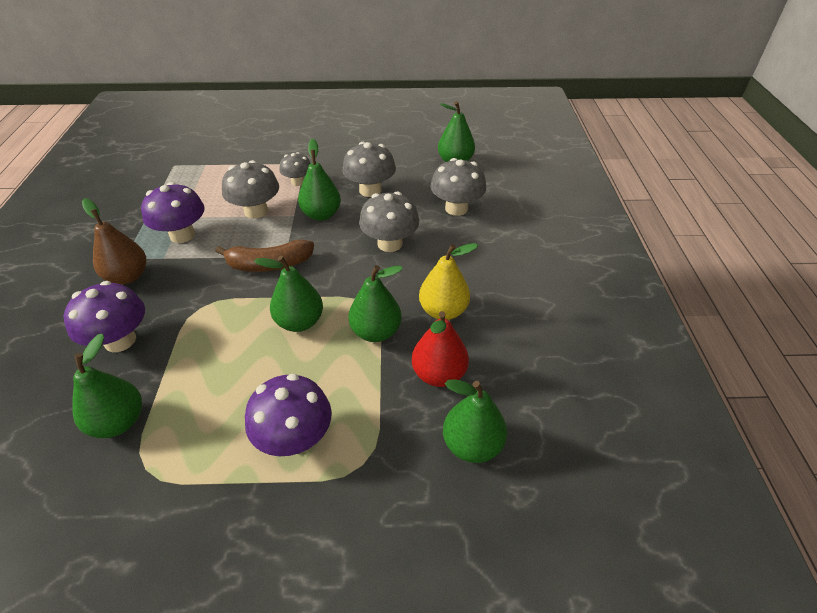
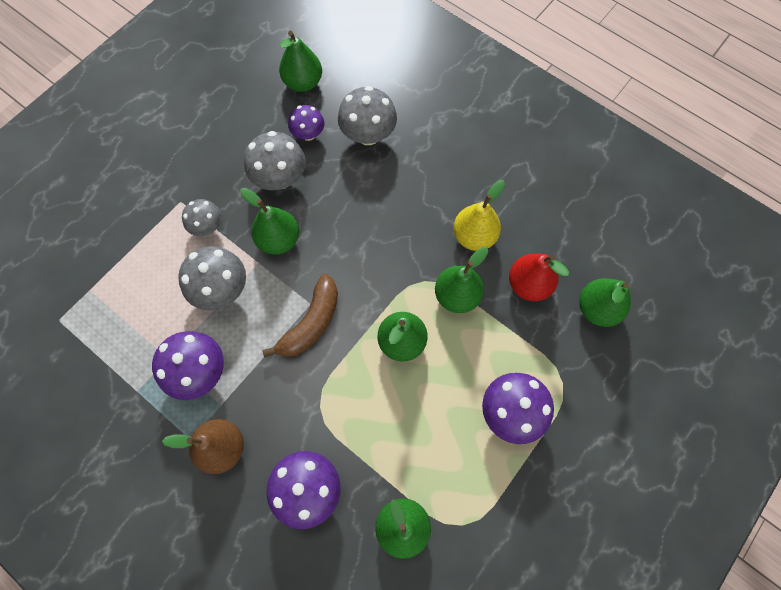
camera: 50 degrees left, 25 degrees up
grey mushroom [359,192,419,252] -> none
none -> purple mushroom [288,105,324,141]

